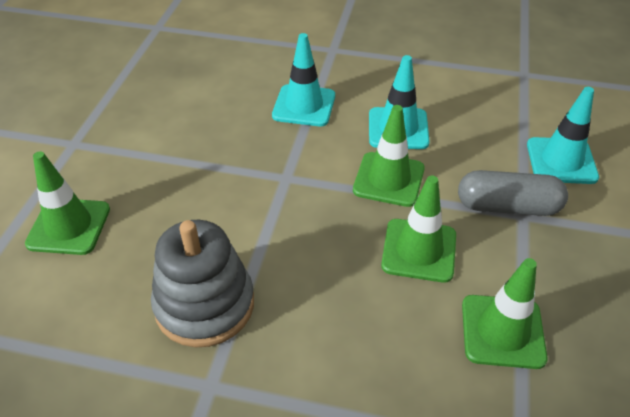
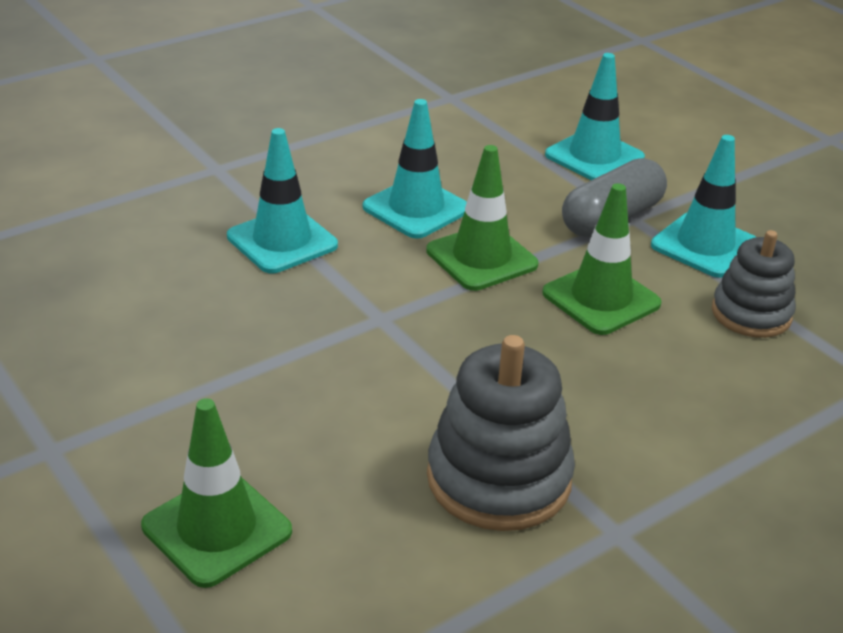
camera: 50 degrees left, 10 degrees down
green traffic cone [462,258,548,369] -> grey stacking toy [712,230,796,338]
none -> turquoise traffic cone [651,135,756,278]

